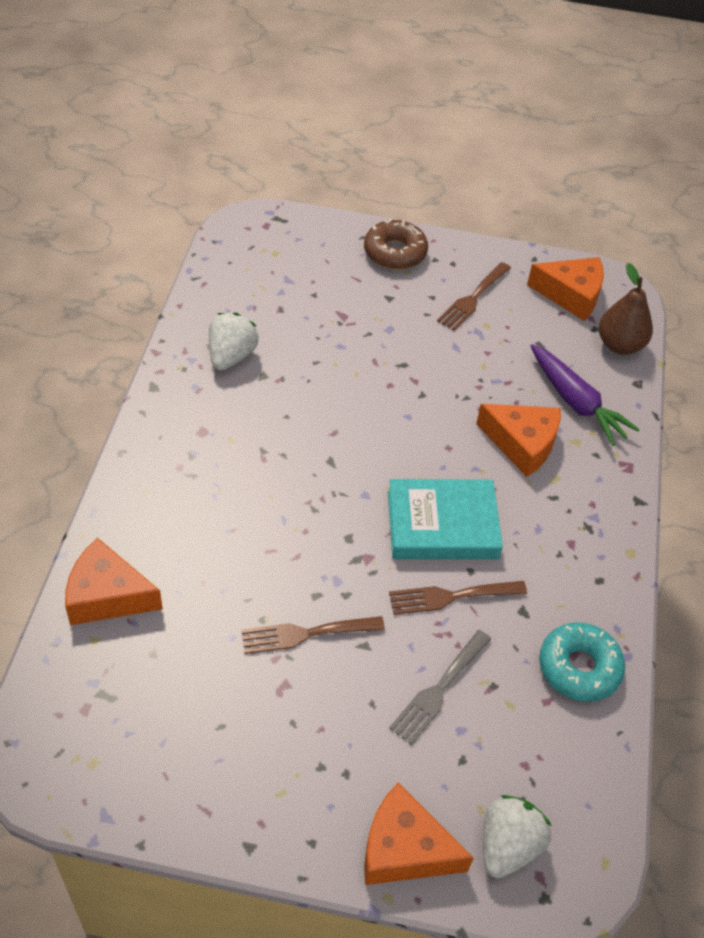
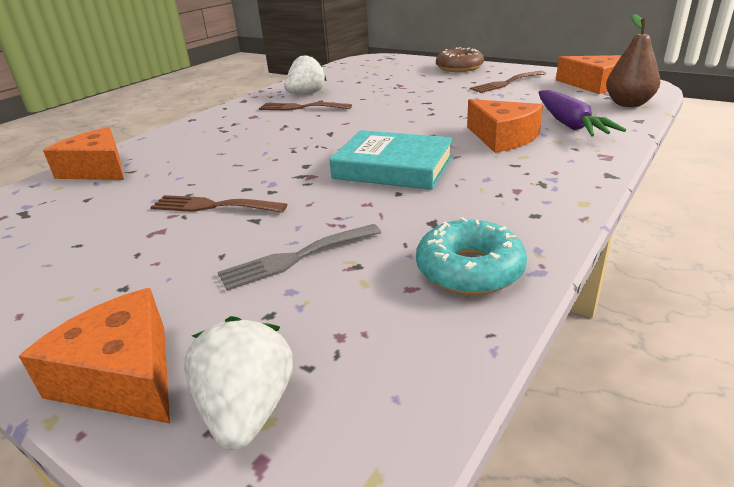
camera: 30 degrees right, 20 degrees down
brown fork [389,581,527,615] -> brown fork moved to [259,102,352,111]
white strawberry [483,795,551,879] -> white strawberry turned 60 degrees counterclockwise [184,316,293,450]

